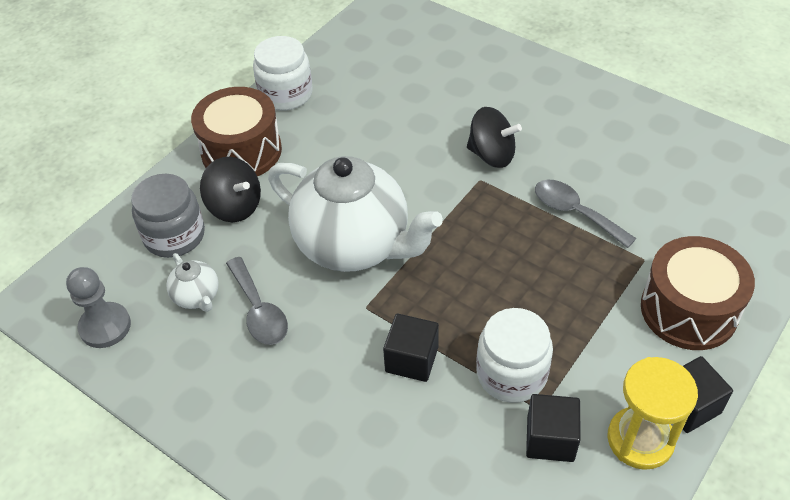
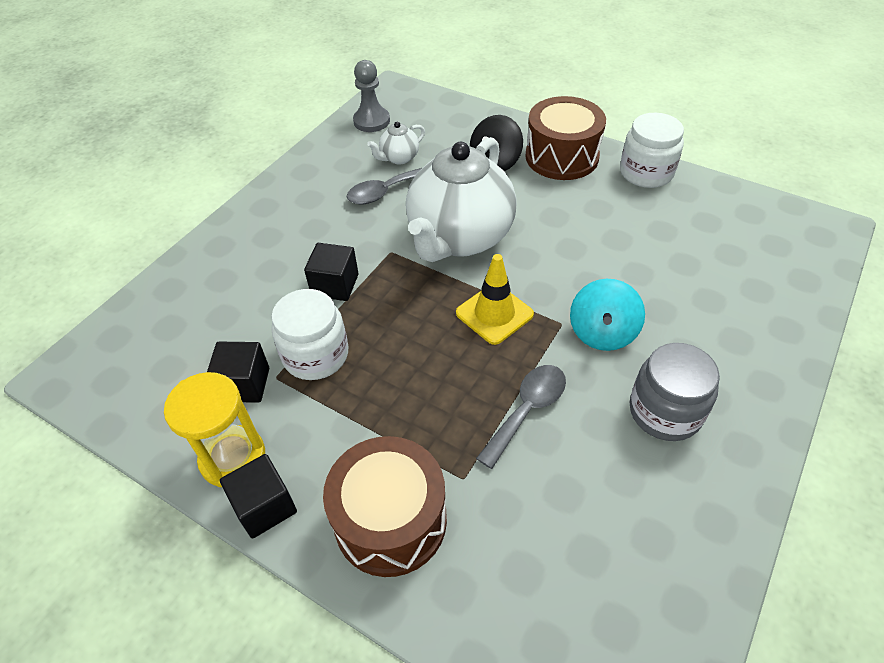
camera: 85 degrees right, 0 degrees up
grey jar [131,174,205,258] -> grey jar moved to [630,343,720,441]
black spinning top [467,107,522,168] -> turquoise spinning top [570,279,645,351]
none -> yellow traffic cone [456,254,534,345]

